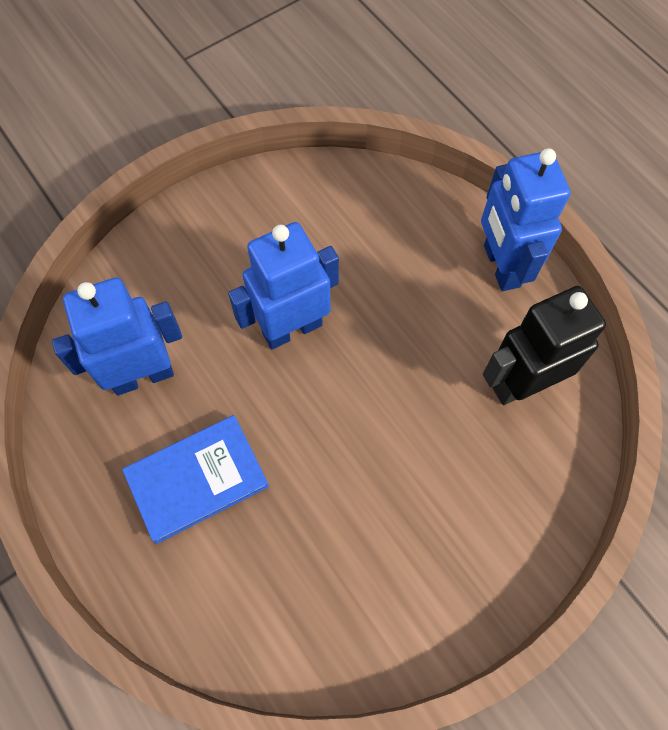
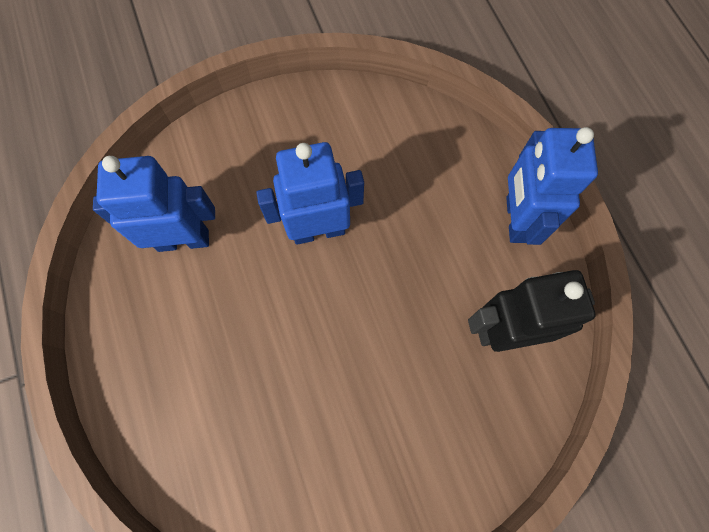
camera: 15 degrees right, 5 degrees up
blue book [122,415,269,544] -> none

